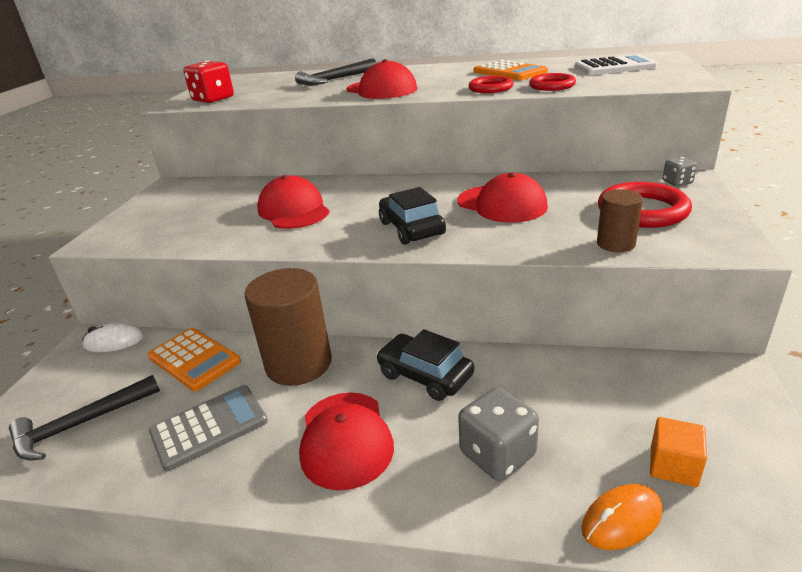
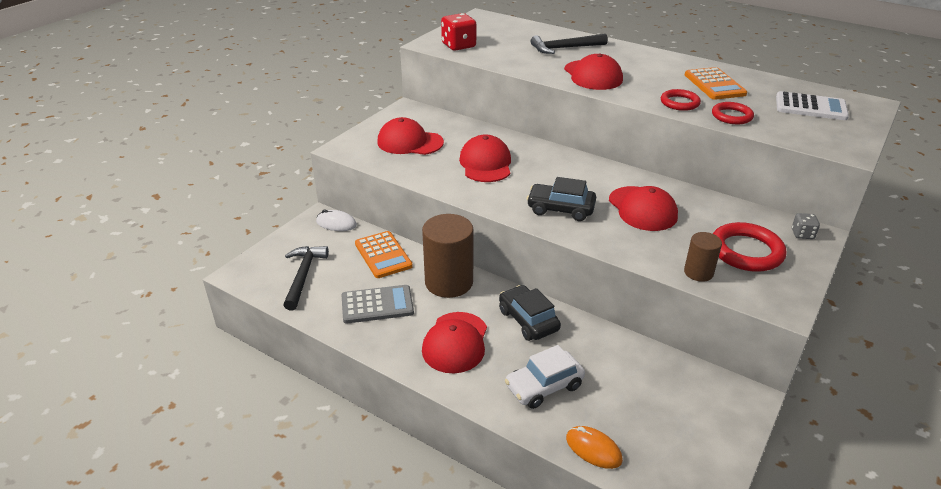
camera: 20 degrees right, 5 degrees up
black hammer [9,375,160,461] -> black hammer turned 105 degrees clockwise [283,246,329,311]
black car [379,187,446,245] -> black car turned 75 degrees counterclockwise [527,177,596,221]
grey dice [458,387,539,481] -> white car [505,345,585,409]
orange mouse [581,484,662,550] -> orange mouse turned 45 degrees clockwise [566,426,623,469]
orange cube [650,417,707,487] -> none
none -> red cap [377,117,444,155]

